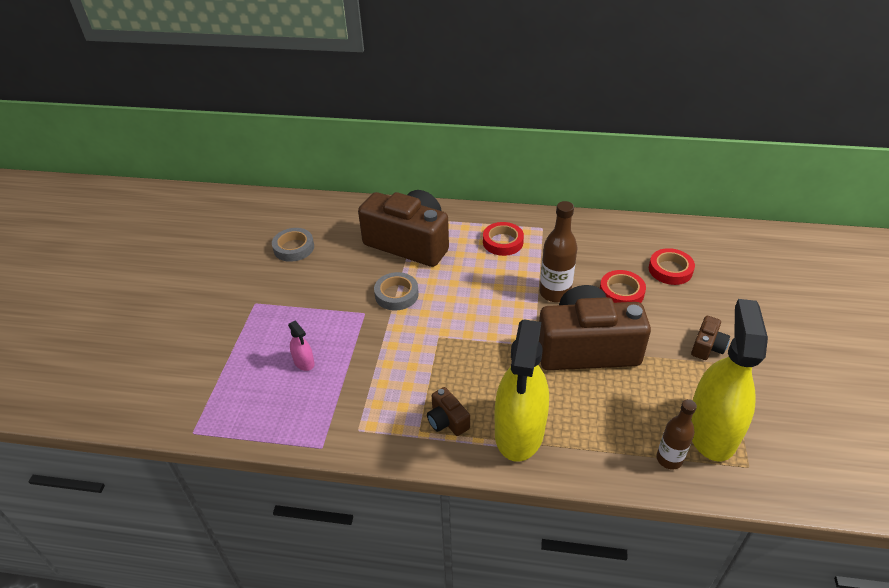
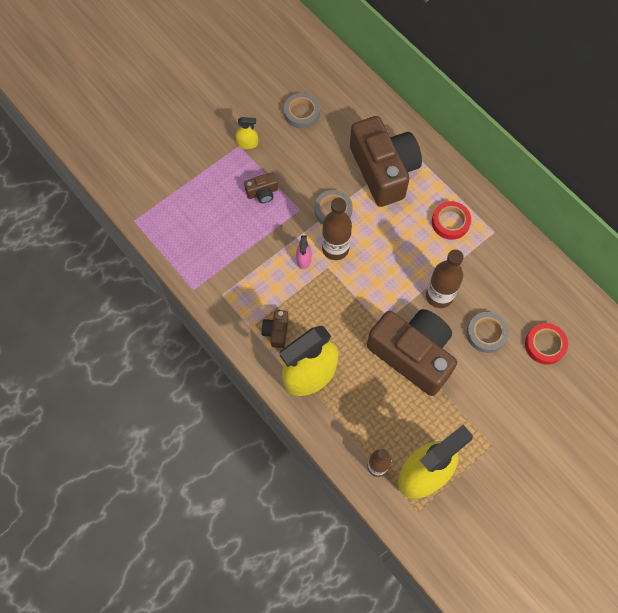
camera: 40 degrees right, 25 degrees up
pink spray bottle [288,320,315,371] -> pink spray bottle moved to [296,235,312,269]
red tape [600,270,646,303] -> grey tape [466,312,509,353]
brown camera [691,316,730,360] -> brown camera moved to [244,172,278,203]
none -> yellow spray bottle [235,117,258,149]
none -> brown bottle [322,198,352,260]

